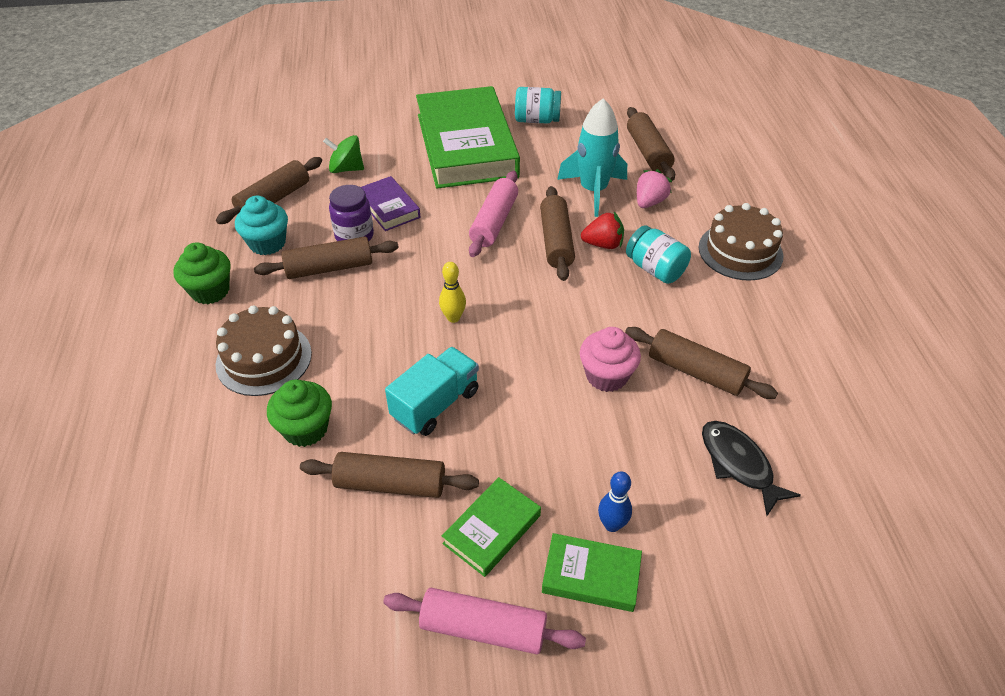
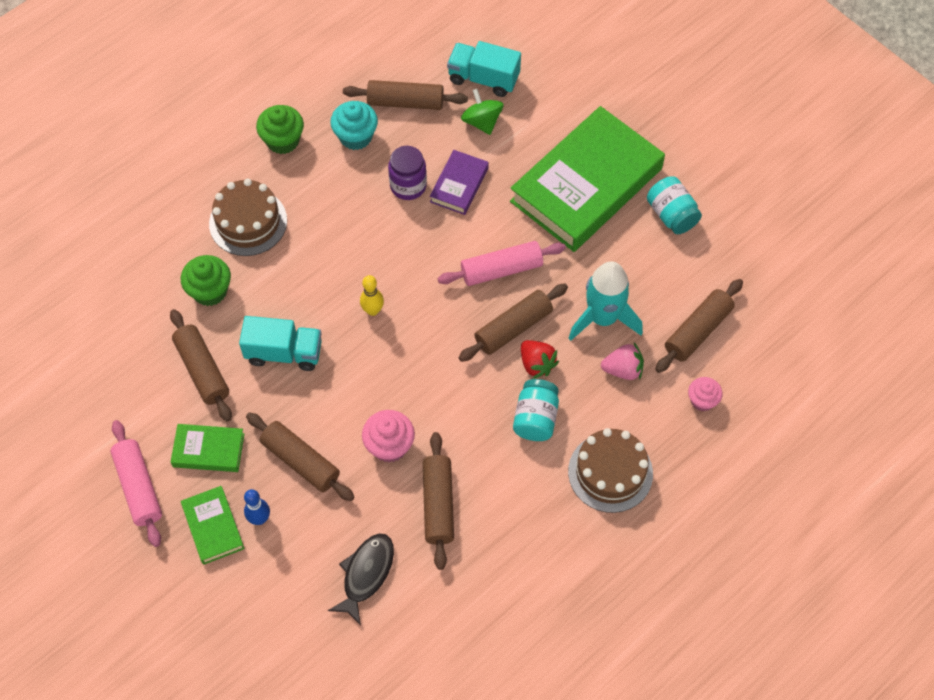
camera: 55 degrees right, 15 degrees up
brown rolling pin [254,237,399,279] -> brown rolling pin moved to [246,412,355,501]
none -> turquoise truck [447,41,521,97]
none -> pink cupcake [688,377,722,411]

